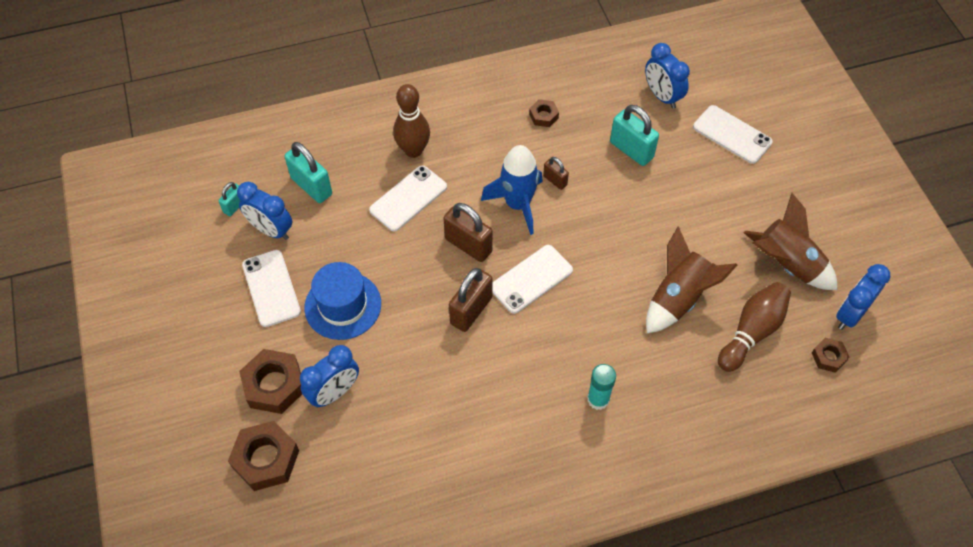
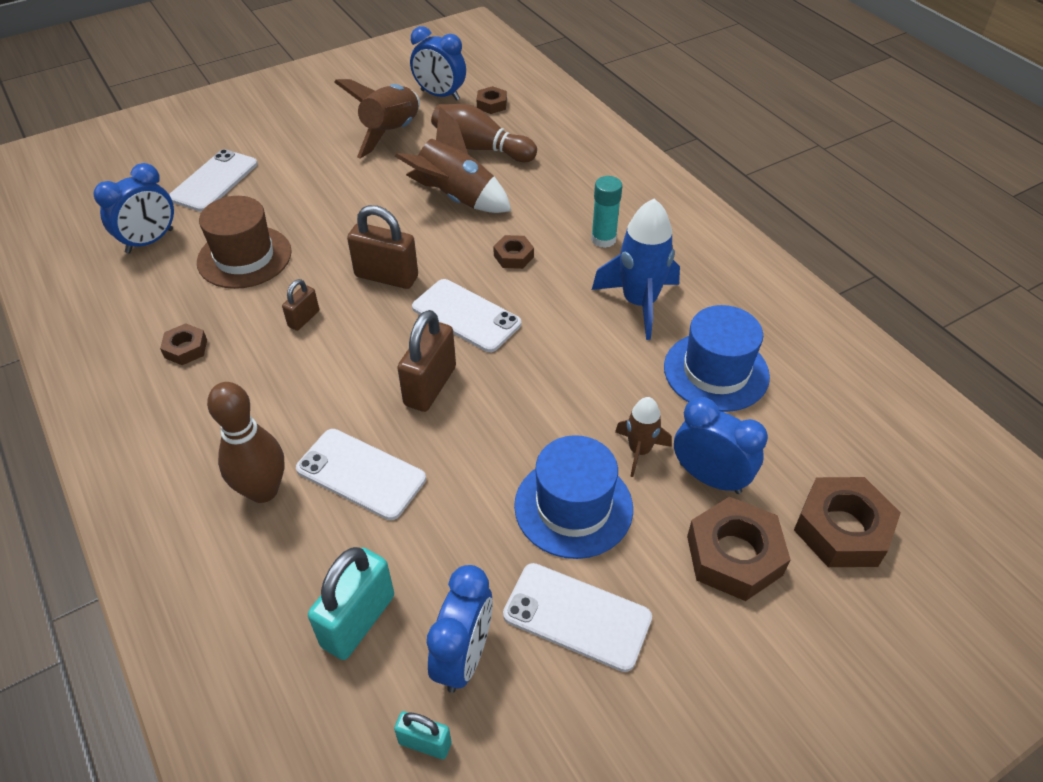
camera: 105 degrees left, 10 degrees down
white phone [242,250,301,327] -> white phone turned 60 degrees clockwise [503,563,652,672]
brown padlock [449,268,492,332] -> brown padlock moved to [347,205,418,289]
blue rocket [481,145,543,235] -> blue rocket moved to [592,198,680,340]
turquoise padlock [610,105,659,166] -> brown hat [197,196,292,289]
none -> brown nut [493,235,534,269]
none -> brown rocket [615,397,672,477]
none -> blue hat [664,305,770,412]

